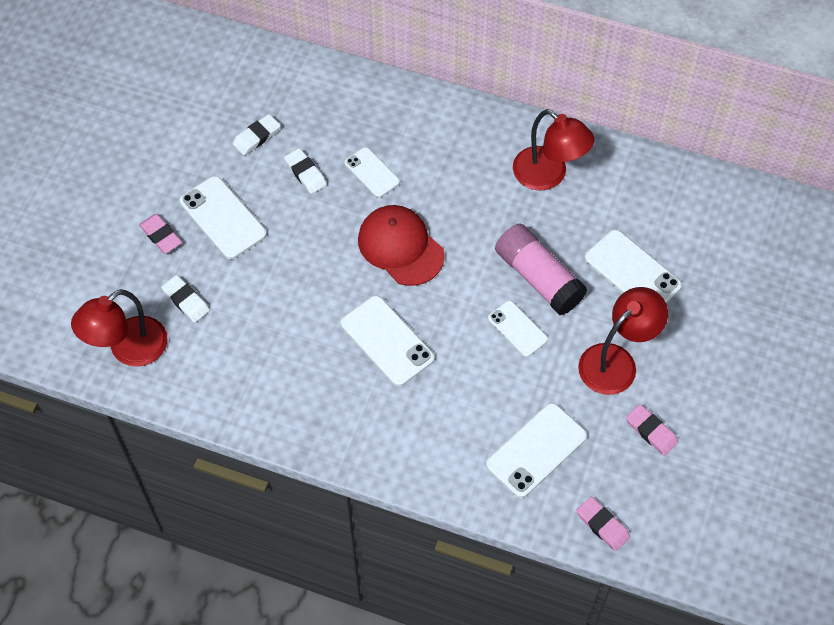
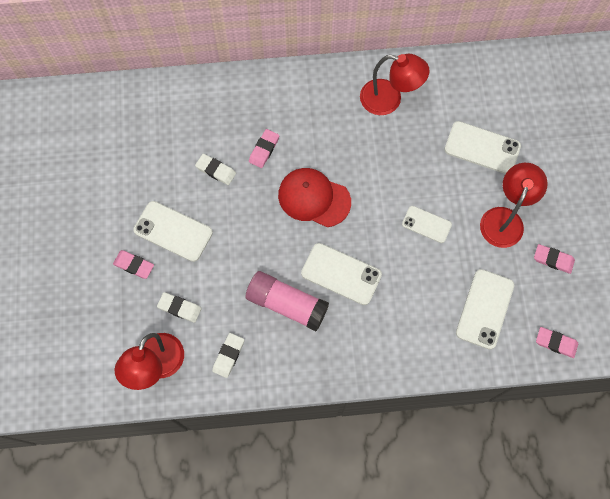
camera: 25 degrees left, 10 degrees up
white eraser [233,114,281,155] -> white eraser moved to [212,333,244,378]
white phone [345,147,400,198] -> pink eraser [249,129,279,168]
pink glue stick [495,224,588,315] -> pink glue stick moved to [246,271,329,331]

